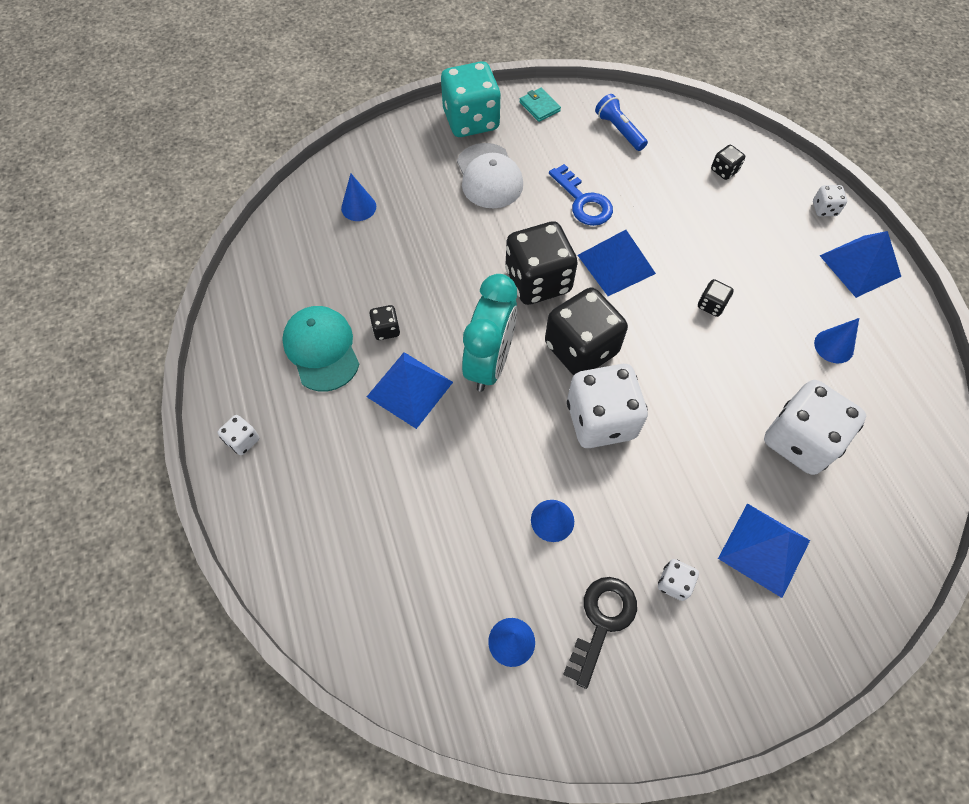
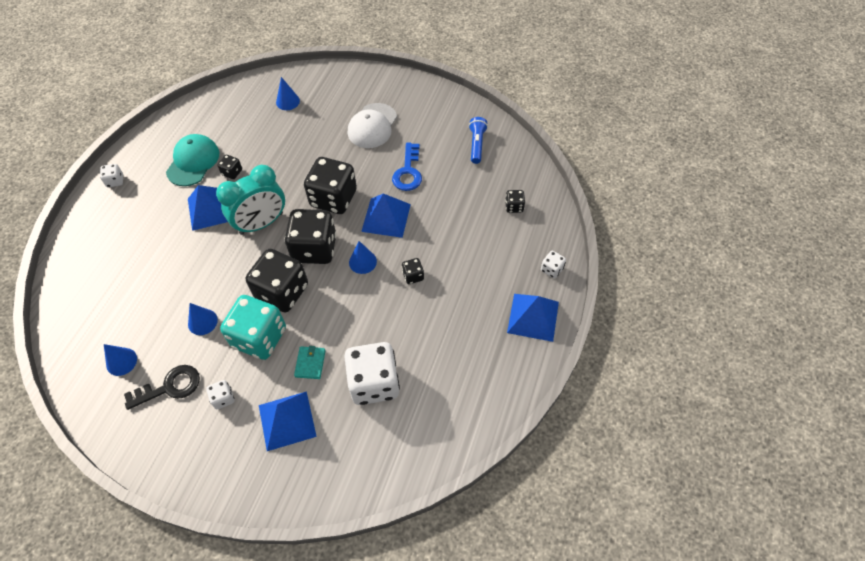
camera: 40 degrees right, 5 degrees down
turquoise dice [441,61,501,137] -> turquoise dice moved to [220,295,286,360]
turquoise wallet [519,88,561,122] -> turquoise wallet moved to [294,346,326,379]
white dice [567,364,648,448] -> black dice [246,249,308,313]
blue cone [814,318,859,363] -> blue cone moved to [349,241,377,274]

